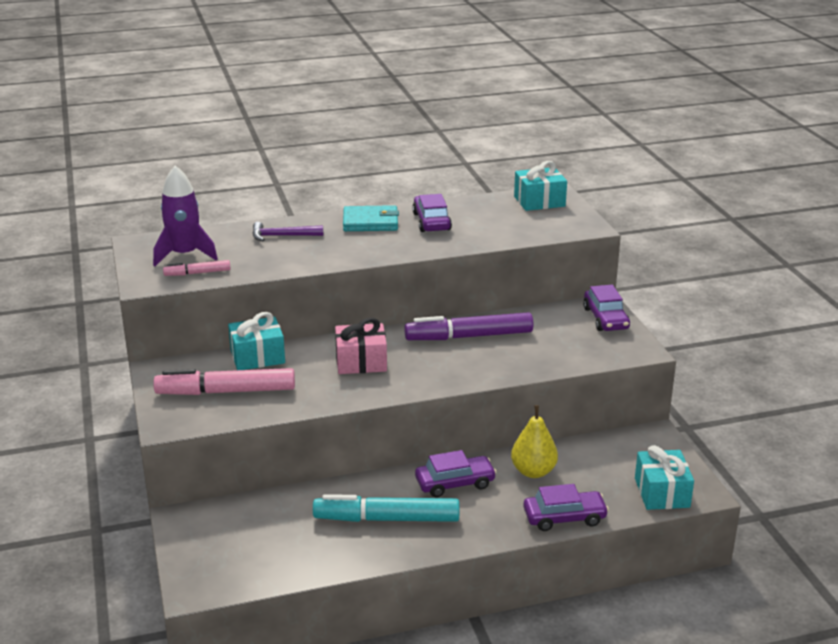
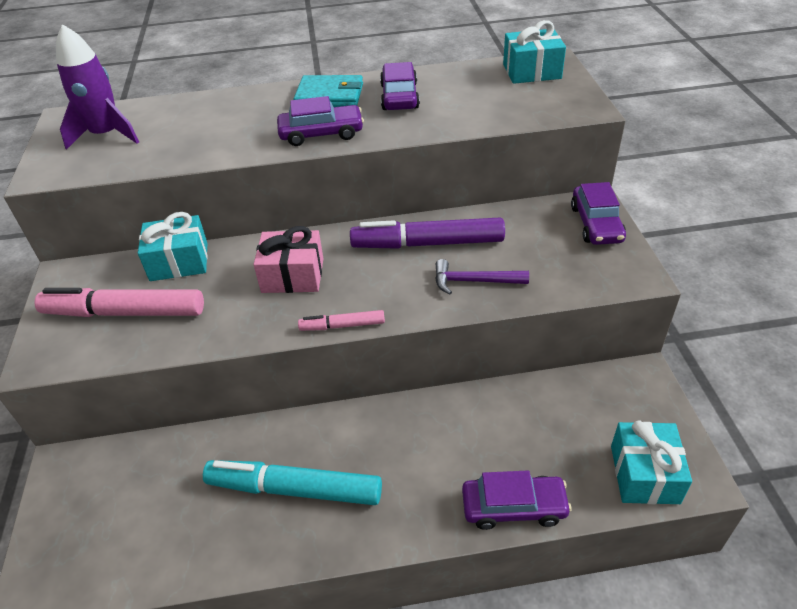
camera: 10 degrees right, 15 degrees up
pink marker [163,260,231,276] -> pink marker moved to [298,310,385,331]
purple hammer [253,222,323,241] -> purple hammer moved to [435,259,529,294]
purple car [415,450,497,497] -> purple car moved to [277,96,364,146]
yellow pear [511,405,558,478] -> none

